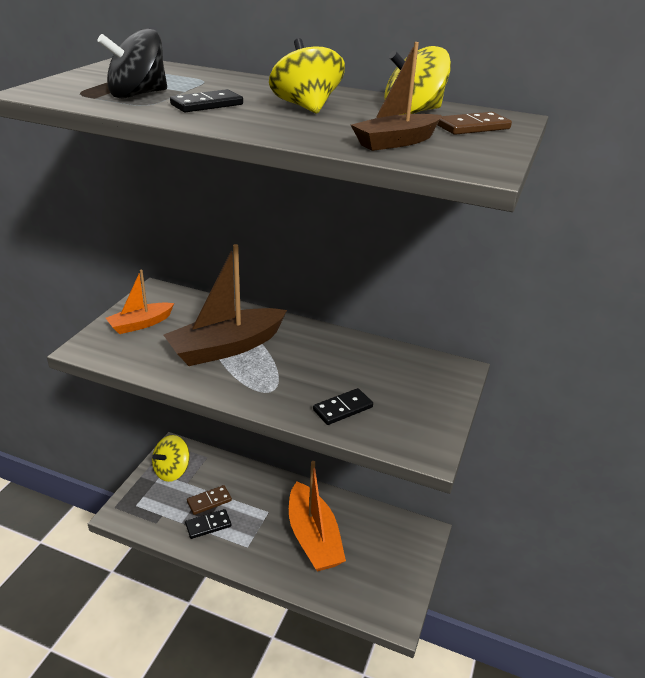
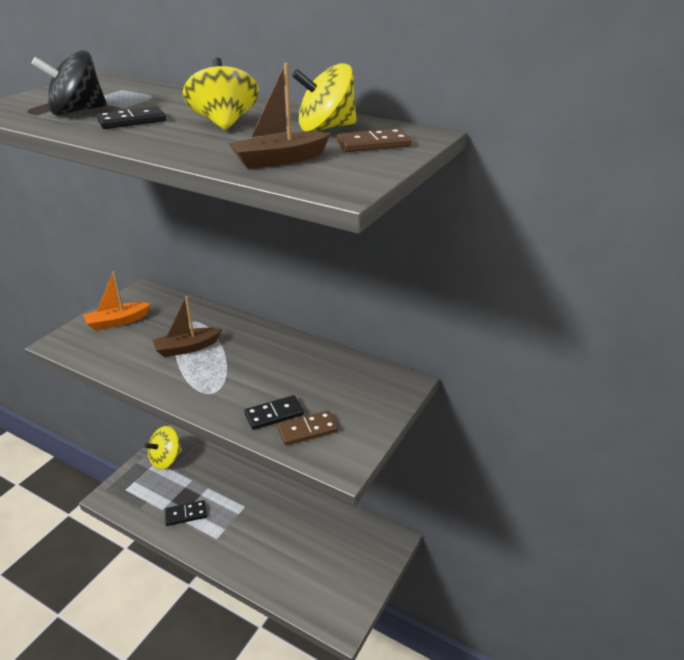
camera: 10 degrees right, 0 degrees up
brown boat [164,244,287,366] -> brown boat [153,296,222,357], size x0.56
brown domino [187,485,232,515] -> brown domino moved to [277,411,338,445]
orange boat [289,461,346,571] -> none

